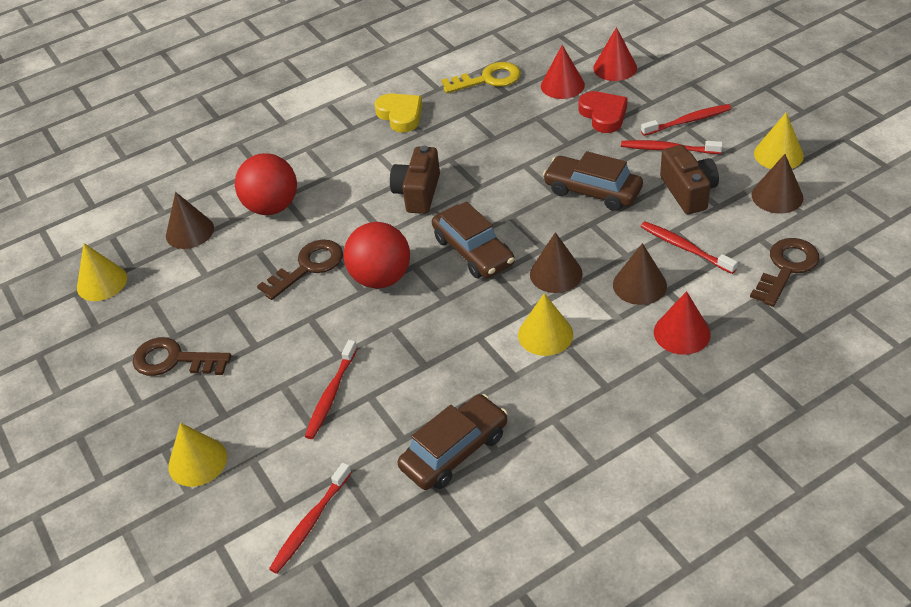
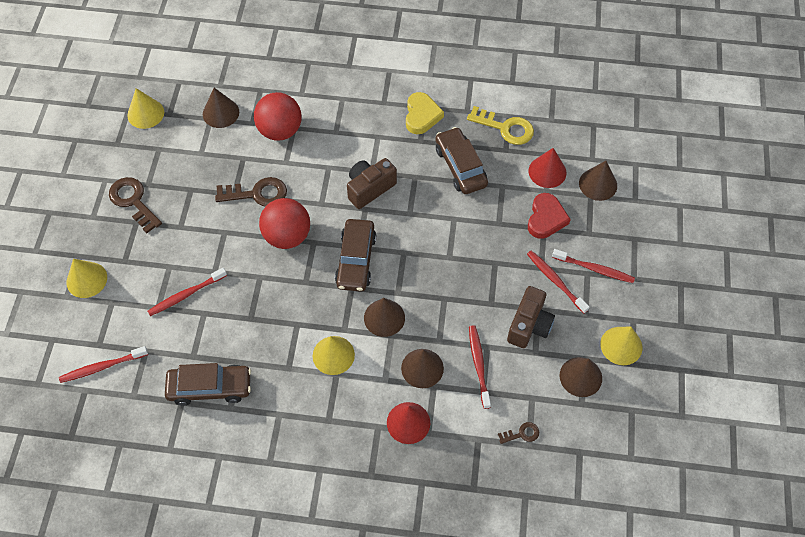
camera: 35 degrees right, 15 degrees up
brown car [543,151,643,211] -> brown car moved to [435,127,488,194]
red cone [593,27,637,81] -> brown cone [579,161,617,201]
brown key [750,238,819,307] -> brown key [498,422,539,444], size x0.51

